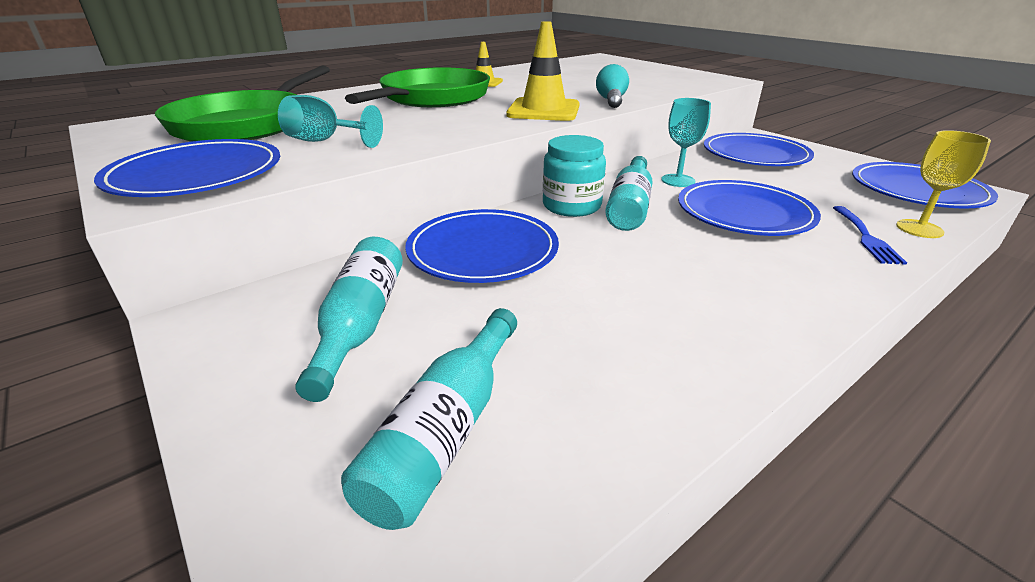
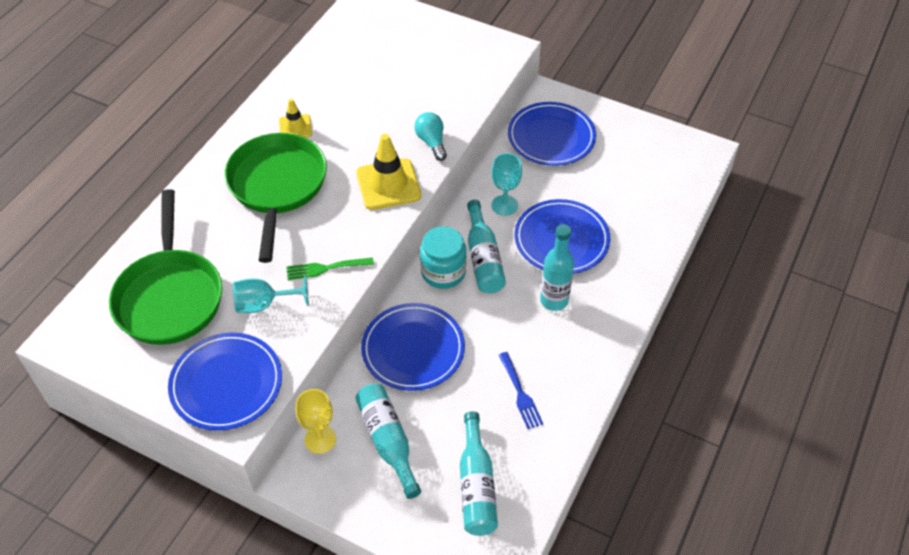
camera: 25 degrees left, 20 degrees up
blue fork [833,206,907,265] -> blue fork moved to [499,352,543,429]
blue plate [852,162,998,208] -> none
yellow goblet [896,130,991,238] -> yellow goblet moved to [296,389,336,454]
none -> green fork [286,257,374,280]
none -> turquoise bottle [540,224,574,311]

